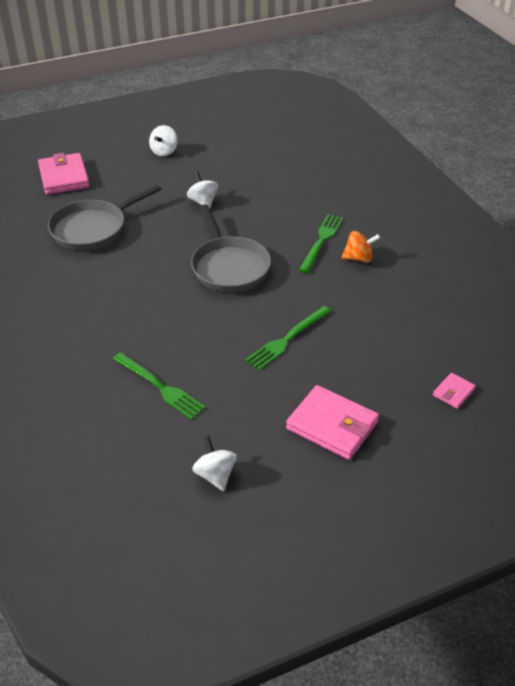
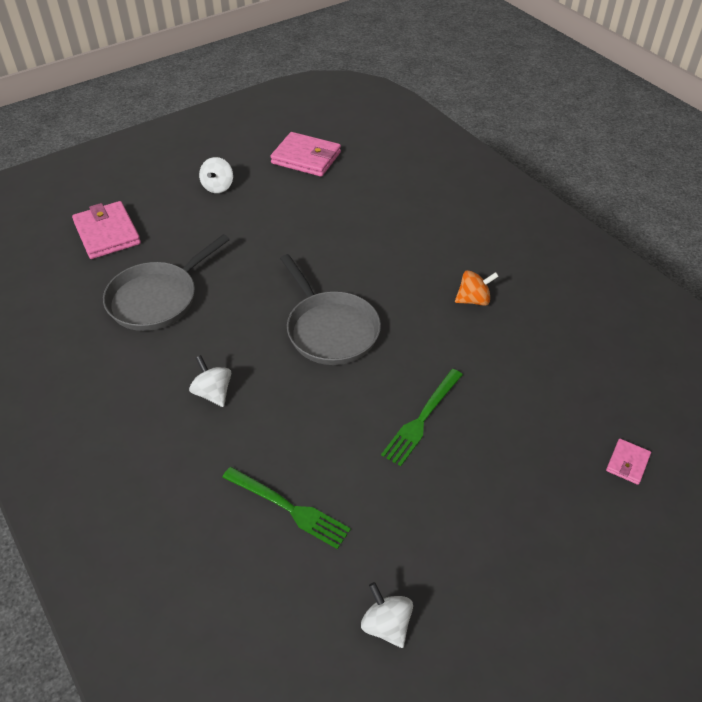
camera: 10 degrees left, 5 degrees up
white spinning top [187,172,218,209] -> white spinning top moved to [189,355,231,407]
pink wallet [286,385,379,460] -> pink wallet moved to [270,132,341,177]
green fork [299,214,343,273] -> none

